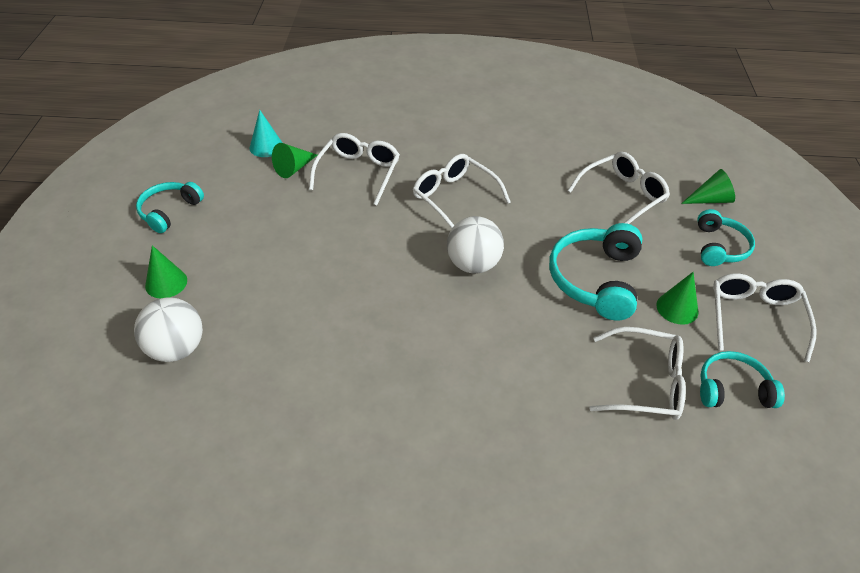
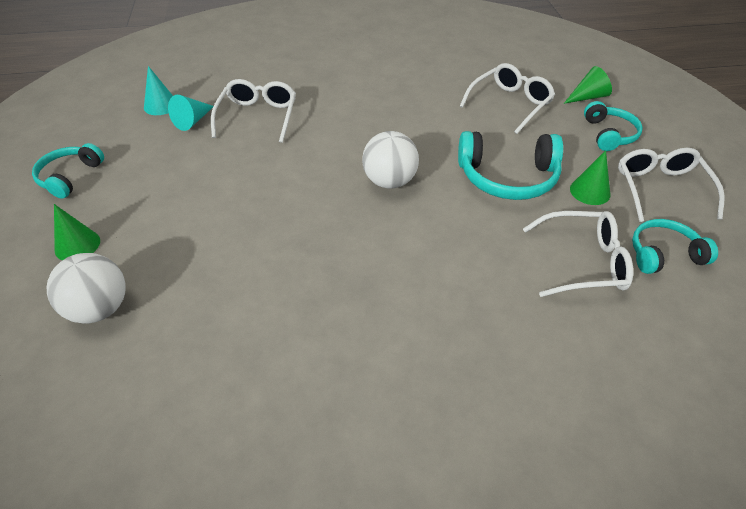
camera: 10 degrees left, 0 degrees up
green cone [272,143,317,178] -> turquoise cone [168,95,213,131]
white glasses [413,154,511,228] -> none
turquoise headphones [549,223,642,321] -> turquoise headphones turned 90 degrees counterclockwise [458,131,563,200]

